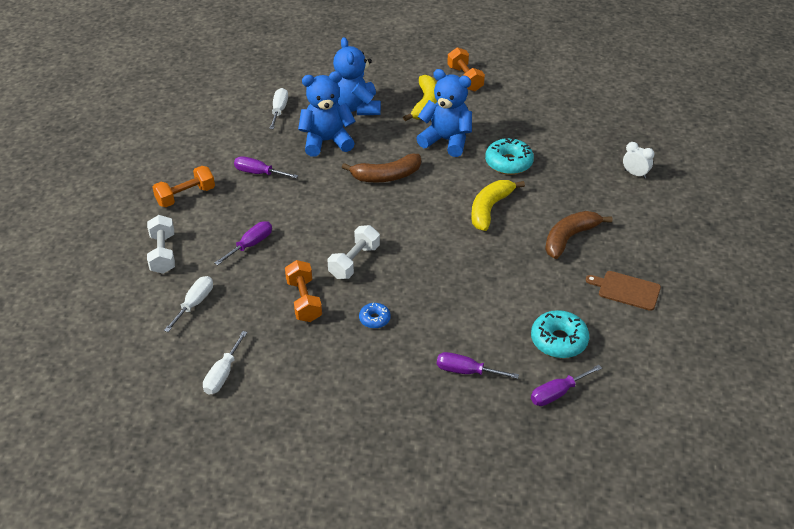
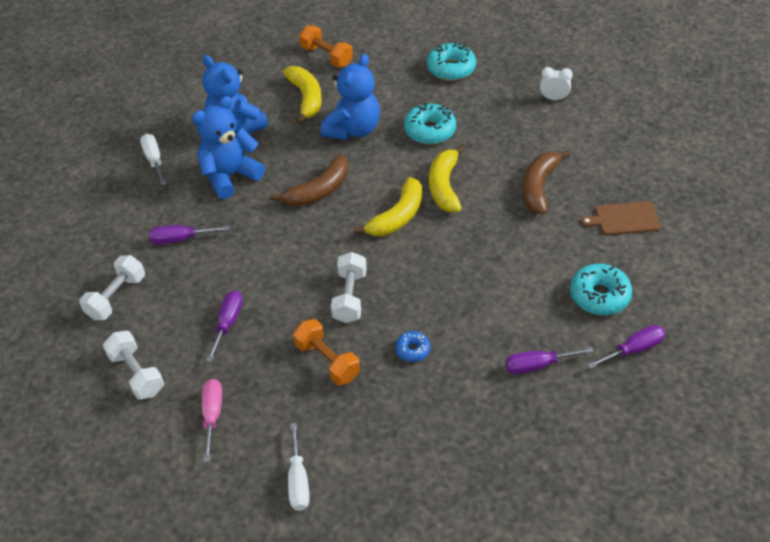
camera: 25 degrees left, 5 degrees up
orange dumbbell [153,166,215,207] -> white dumbbell [79,255,145,320]
white screwdriver [164,276,213,332] -> pink screwdriver [202,379,222,462]
blue teddy bear [416,69,472,157] -> blue teddy bear turned 120 degrees clockwise [321,54,380,140]
purple screwdriver [531,365,602,406] -> purple screwdriver turned 150 degrees counterclockwise [587,325,665,369]
none -> yellow banana [353,177,422,236]
none -> turquoise donut [427,42,476,81]

